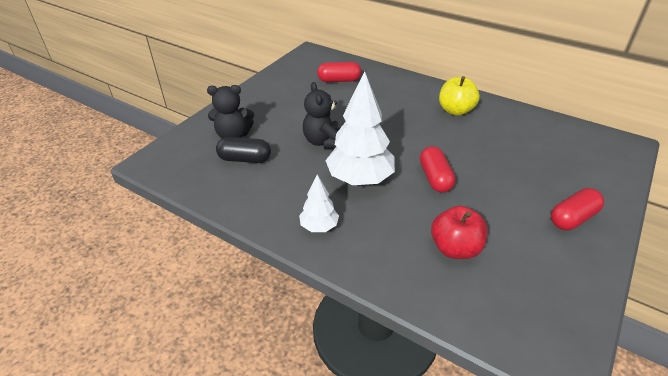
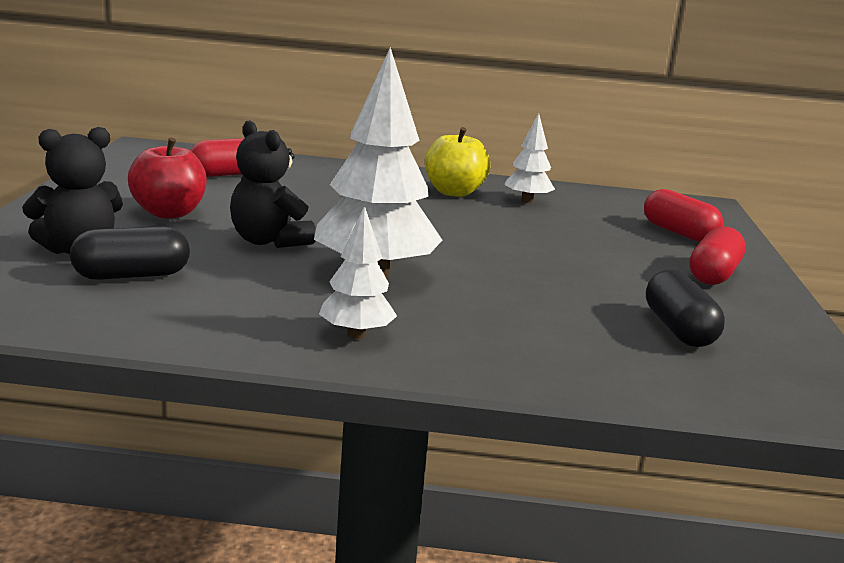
camera: 30 degrees left, 20 degrees down
red capsule [420,146,456,192] -> red capsule moved to [644,189,723,242]
red apple [431,206,488,259] -> red apple moved to [128,137,207,218]
none -> white tree [504,113,555,203]
none -> black capsule [646,270,725,347]

